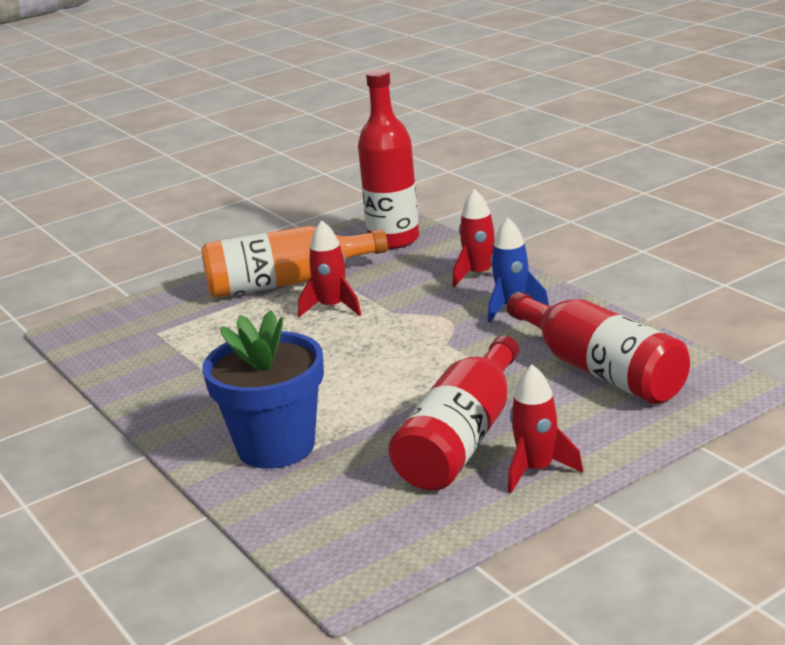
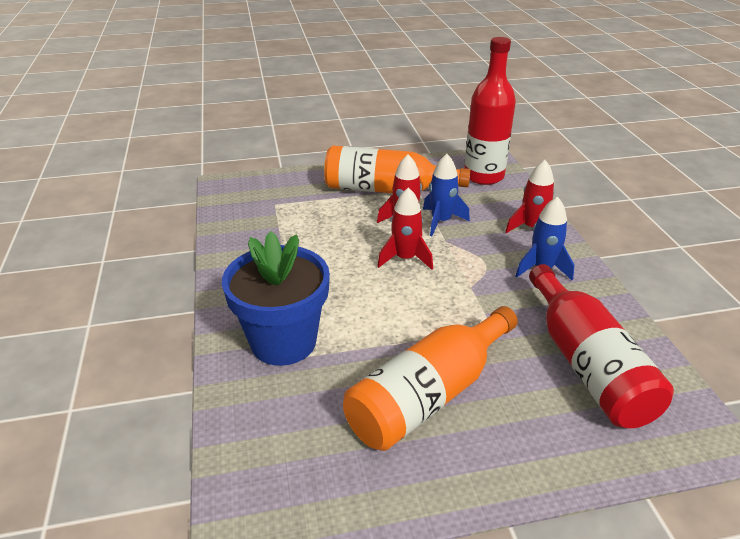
camera: 20 degrees right, 10 degrees up
red bottle [388,335,519,491] -> orange bottle [343,306,518,451]
red rocket [508,365,583,493] -> red rocket moved to [377,187,433,270]
none -> blue rocket [423,154,470,236]

